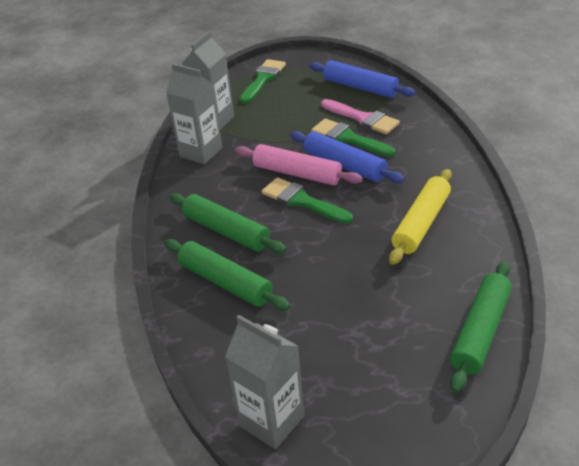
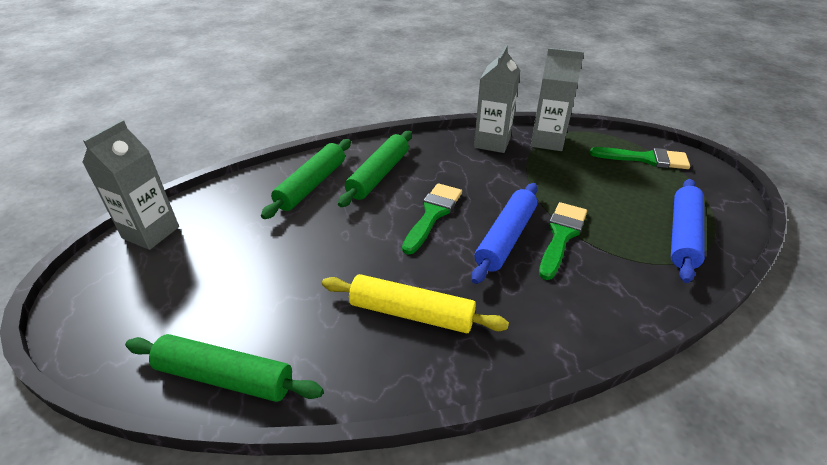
camera: 75 degrees right, 0 degrees up
pink rolling pin [235,144,363,185] -> none
pink brush [321,99,400,134] -> none

